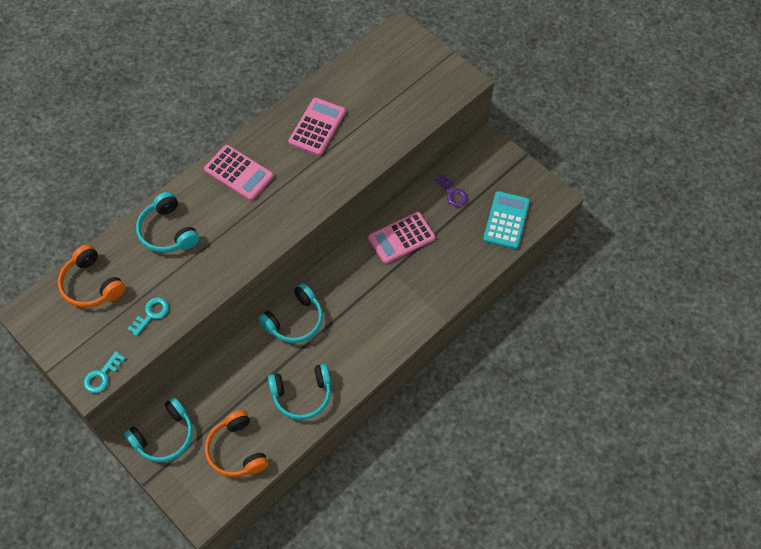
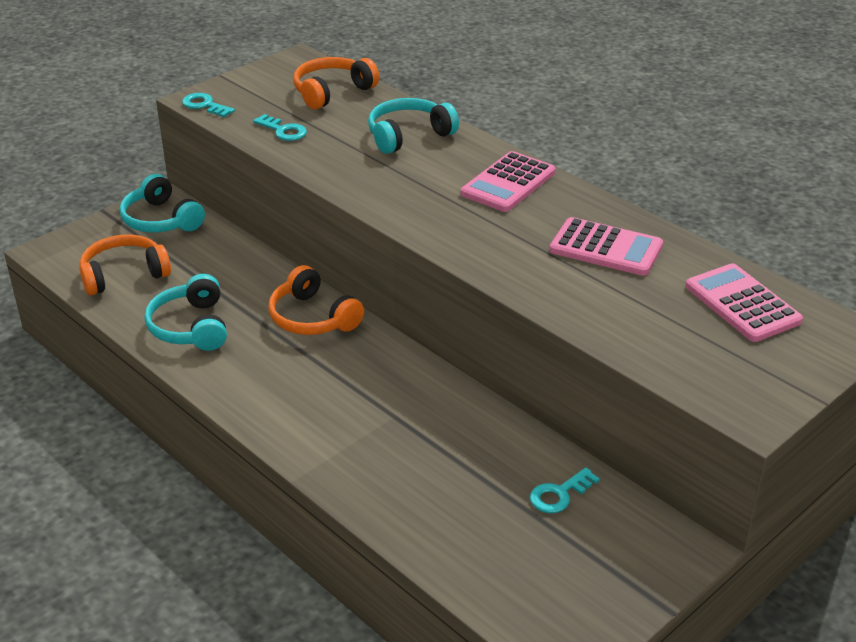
camera: 90 degrees right, 25 degrees down
turquoise headphones [259,283,323,343] -> orange headphones [269,265,364,335]
pink calculator [368,212,436,264] -> pink calculator moved to [686,263,803,342]
purple key [435,174,468,206] -> turquoise key [530,467,600,513]
turquoise calculator [483,191,530,249] -> none

